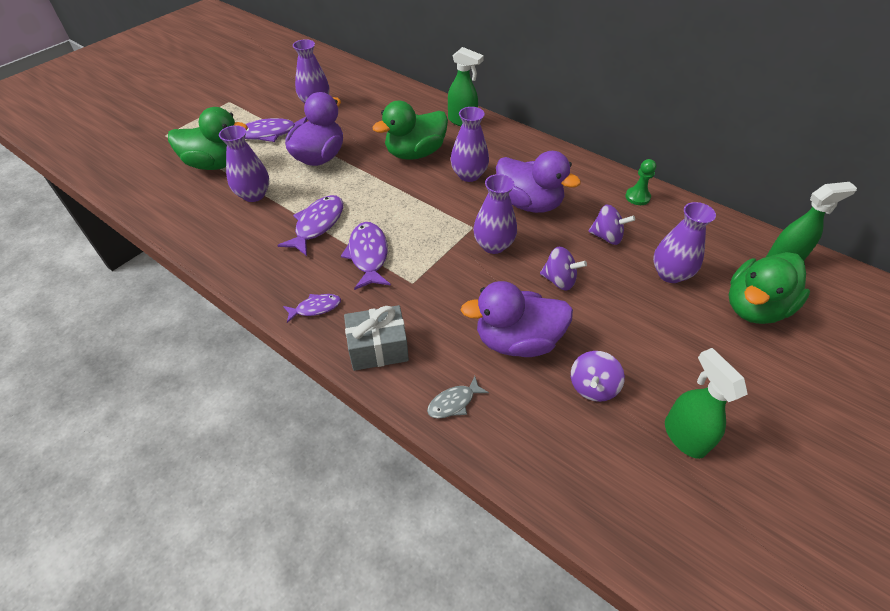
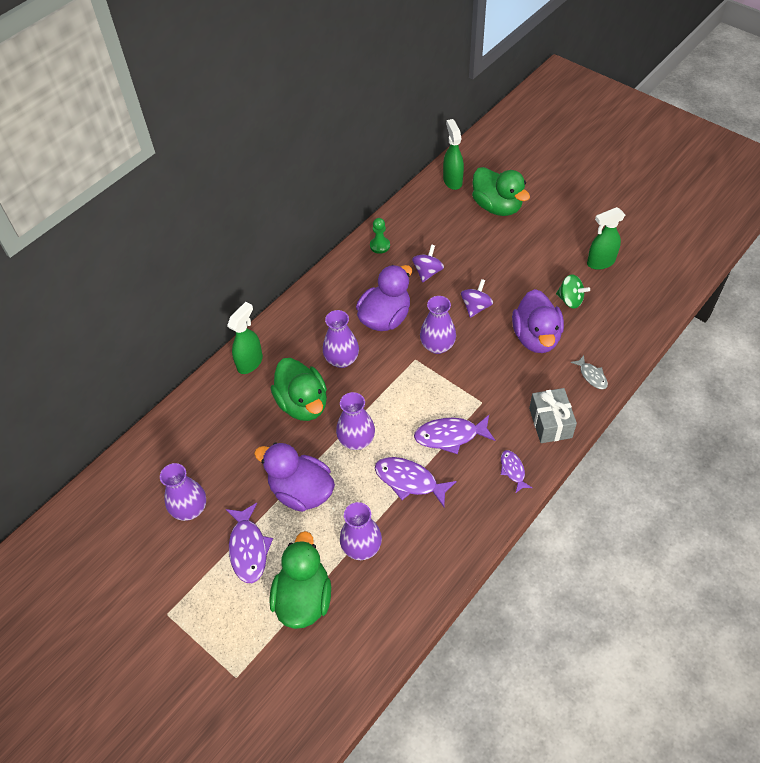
camera: 85 degrees left, 5 degrees up
purple spinning top [571,351,625,402] -> green spinning top [556,274,590,308]
purple vase [653,202,716,283] -> purple vase moved to [336,392,375,450]

